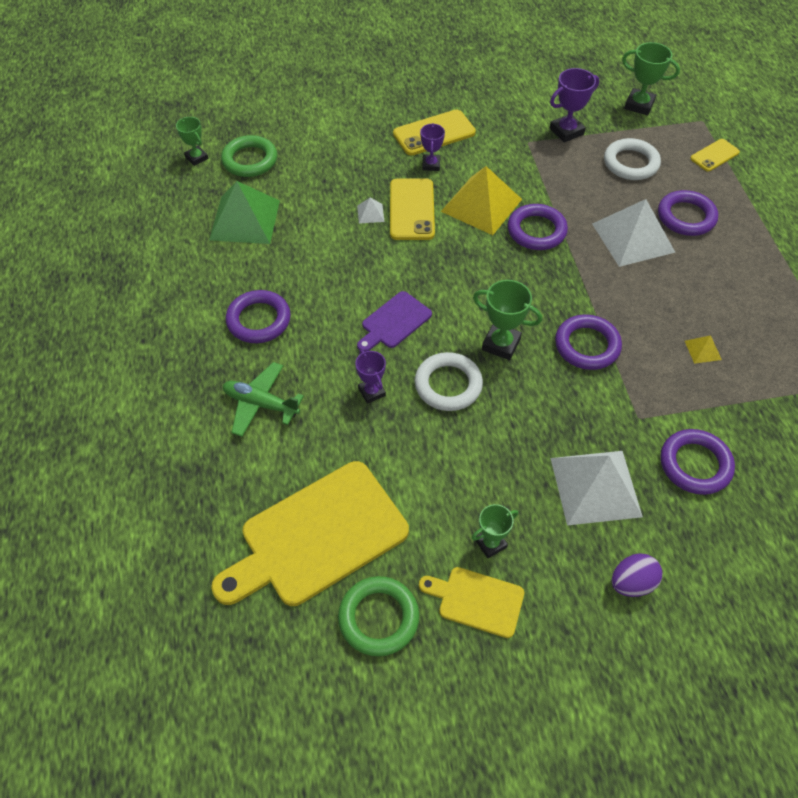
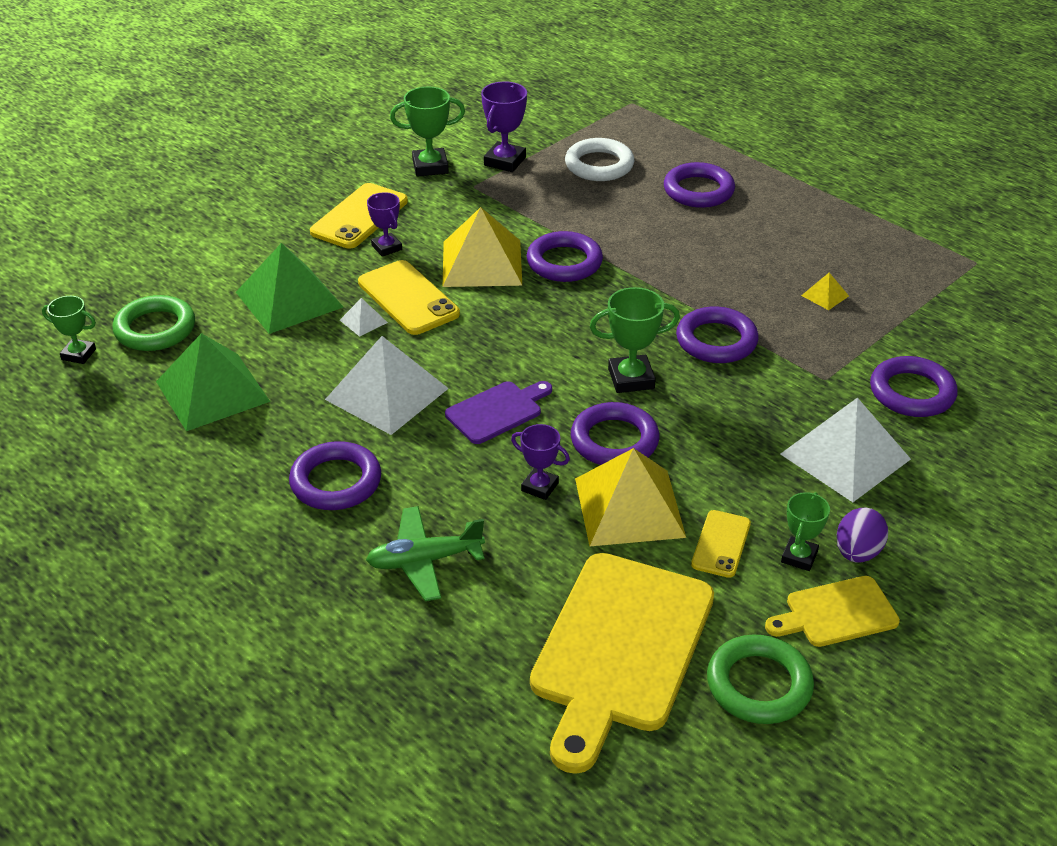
camera: 35 degrees left, 15 degrees down
purple cutting board [357,291,432,352] -> purple cutting board turned 135 degrees counterclockwise [445,381,552,444]
white ring [415,352,483,411] -> purple ring [571,402,660,465]
white pyramid [592,199,676,267] -> white pyramid moved to [325,336,449,435]
purple egg [612,553,662,597] -> purple egg moved to [836,508,888,563]
green trophy [622,42,680,115] -> green trophy moved to [390,87,465,177]
yellow phone [690,139,740,171] -> yellow phone moved to [691,510,751,578]
none -> green pyramid [236,243,343,334]
none -> yellow pyramid [575,448,686,546]

